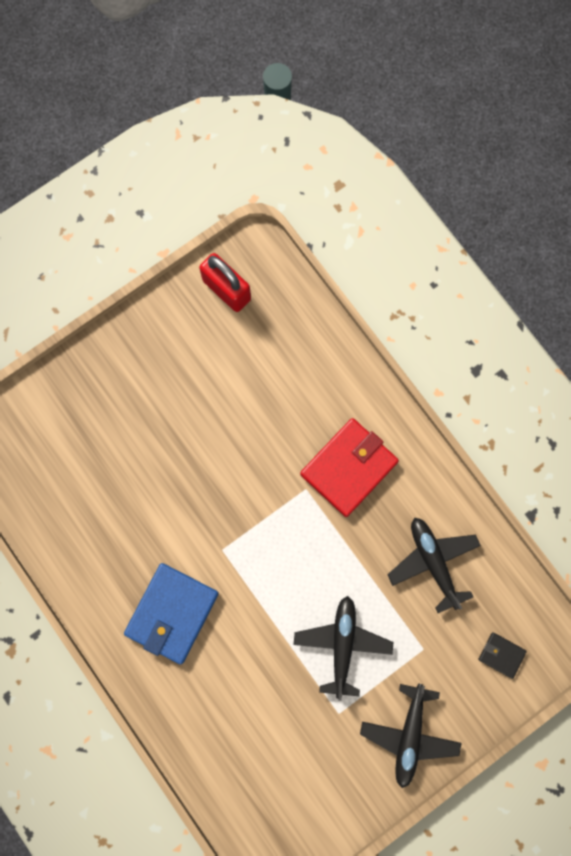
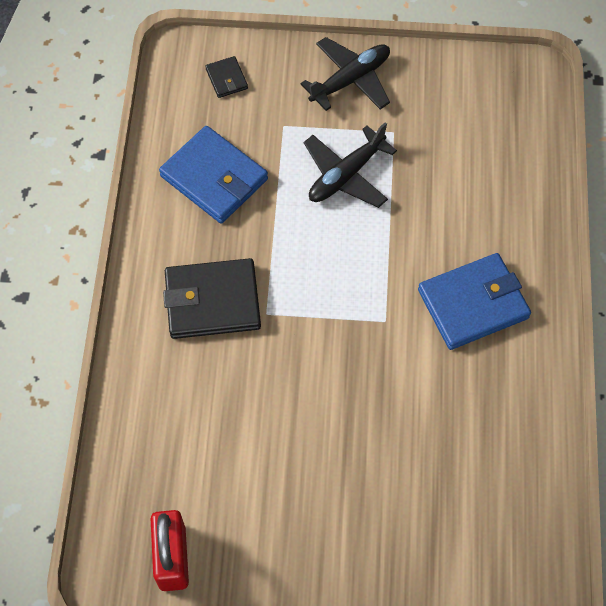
camera: 140 degrees left, 15 degrees down
red wallet [300,418,399,517] -> black wallet [163,258,261,339]
black plane [387,518,481,613] -> blue wallet [159,126,268,223]

